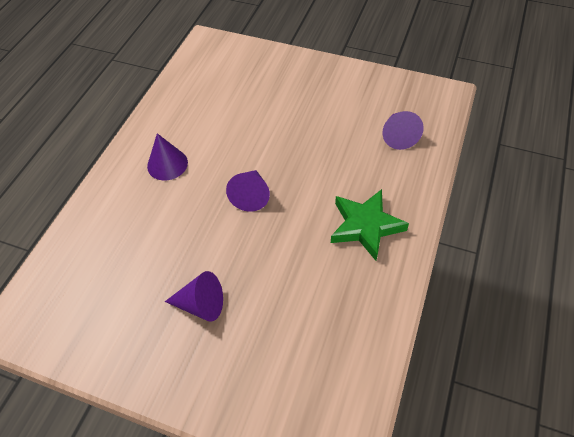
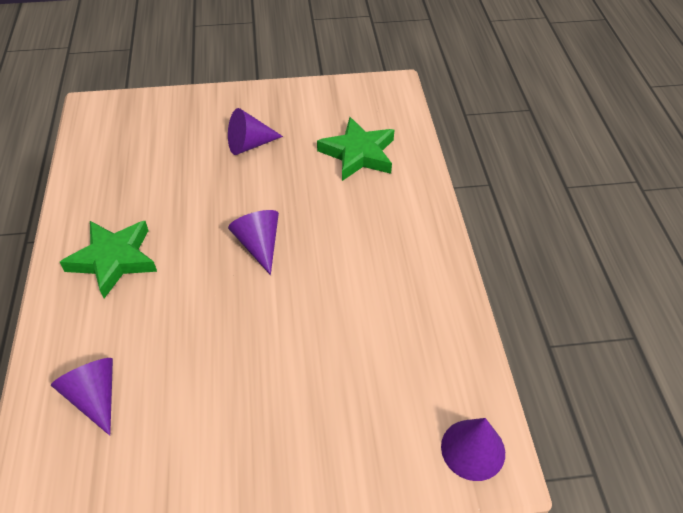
camera: 150 degrees right, 5 degrees down
purple cone [147,133,188,181] -> purple cone moved to [441,418,505,481]
none -> green star [317,117,394,181]

